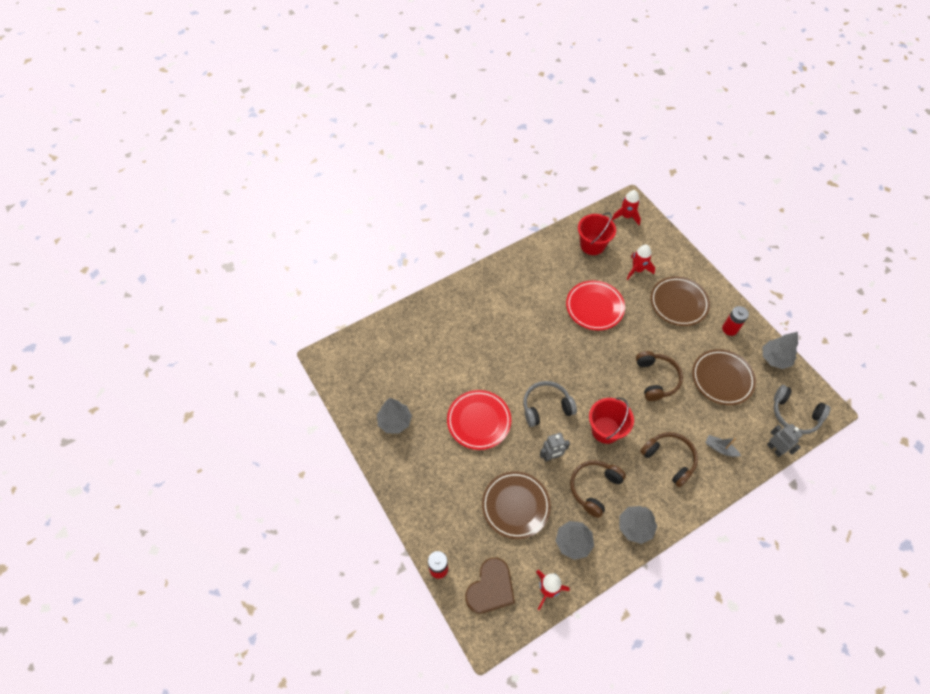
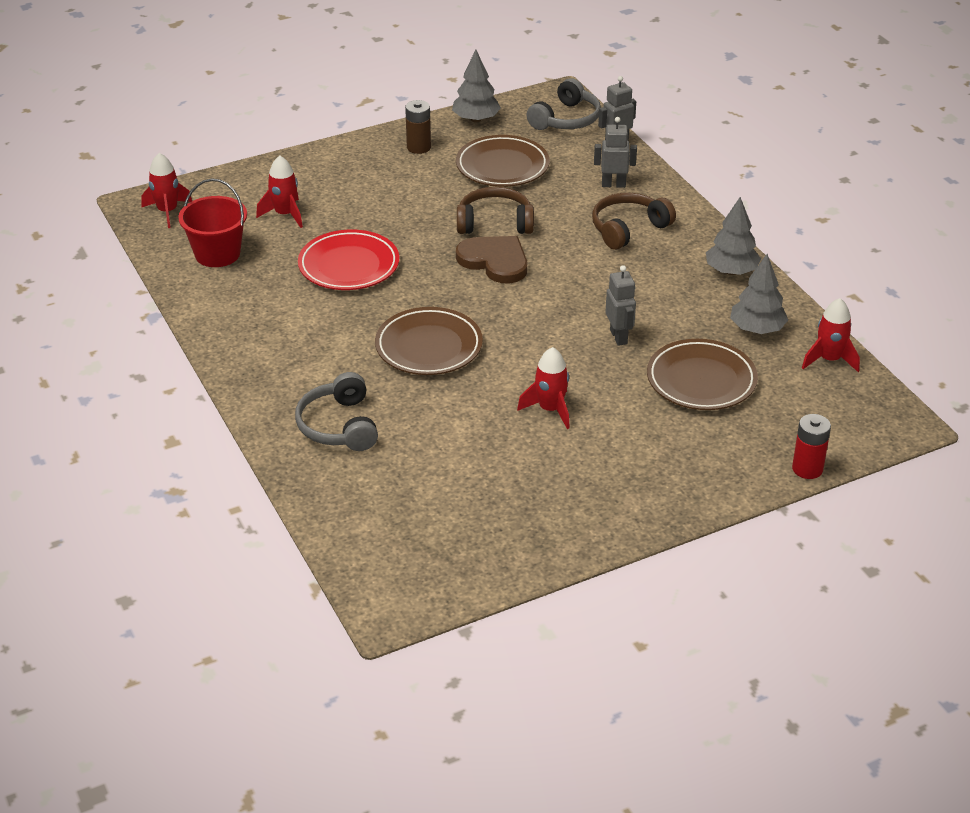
camera: 85 degrees left, 20 degrees down
grey tree [377,398,412,434] -> none
red plate [447,390,511,450] -> red rocket [517,347,570,429]
brown heart [465,558,515,613] -> brown heart moved to [456,236,527,283]
grey headphones [523,381,577,427] -> grey headphones moved to [295,372,378,451]
brown headphones [570,460,626,518] -> none
red bucket [589,398,634,444] -> none
brown plate [650,277,710,326] -> brown plate moved to [375,307,483,375]
grey boat [705,435,741,457] -> grey robot [594,117,637,188]
red battery [722,306,749,336] -> brown battery [405,100,431,154]

